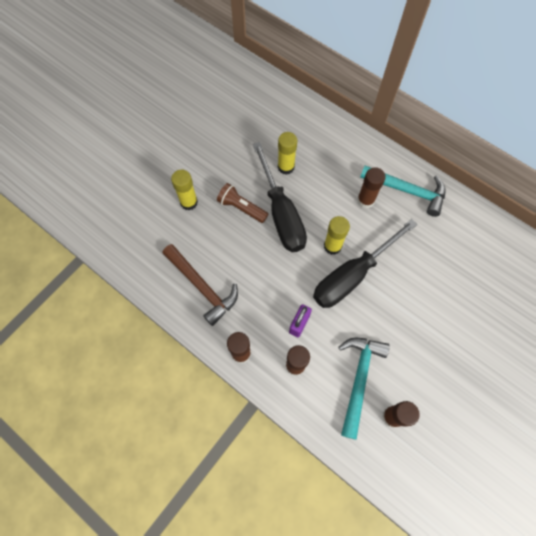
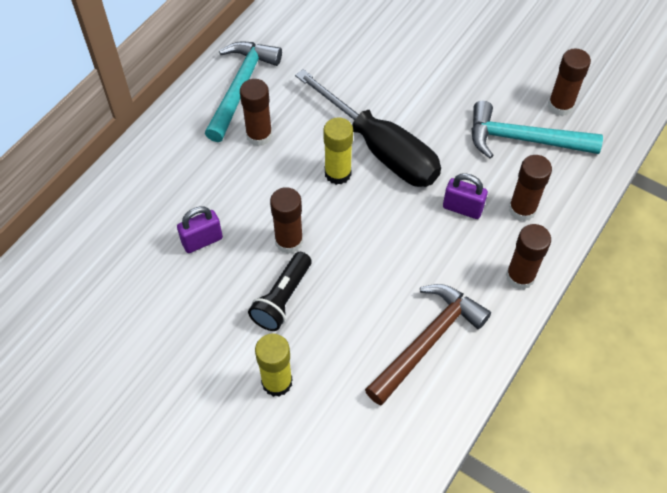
camera: 95 degrees left, 10 degrees down
brown flashlight [217,183,268,223] -> black flashlight [248,252,311,331]
black screwdriver [253,142,307,252] -> brown glue stick [270,187,303,254]
yellow glue stick [278,132,297,175] -> purple padlock [177,206,223,253]

